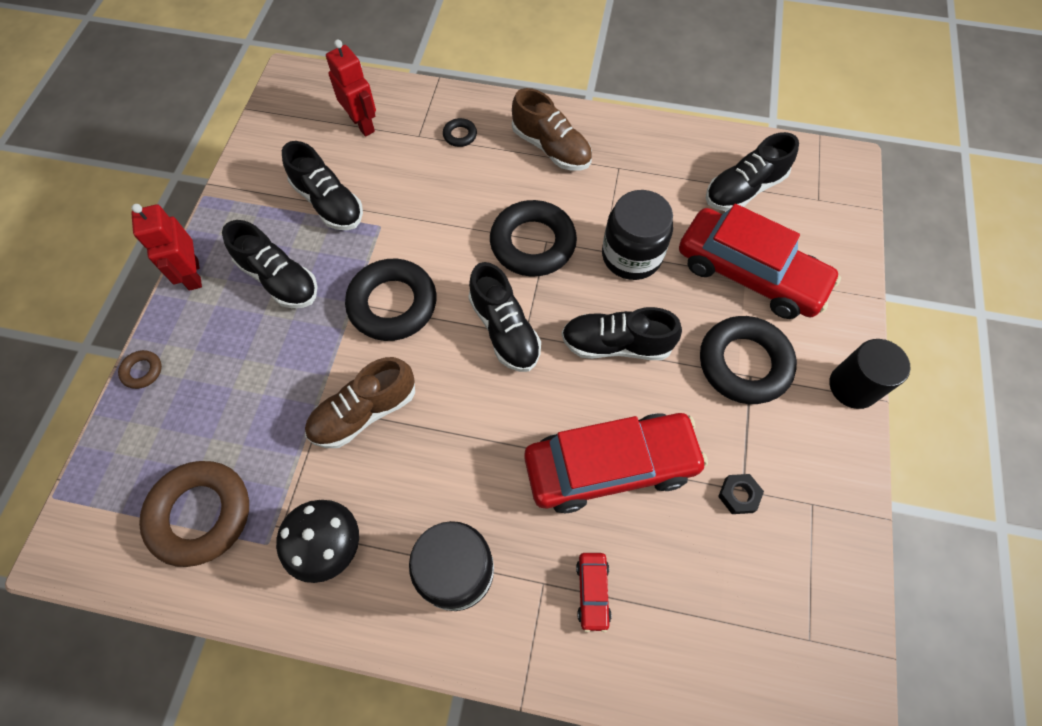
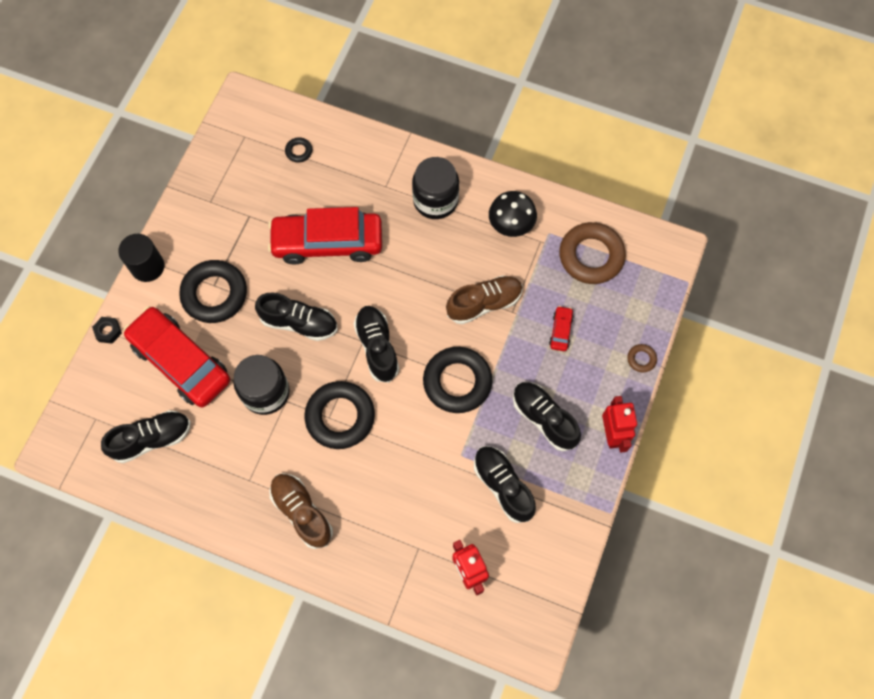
camera: 170 degrees left, 5 degrees up
black ring [443,118,477,147] -> black ring moved to [285,137,312,163]
red car [576,553,611,632] -> red car moved to [549,306,574,351]
black nut [718,474,764,514] -> black nut moved to [92,317,122,344]

